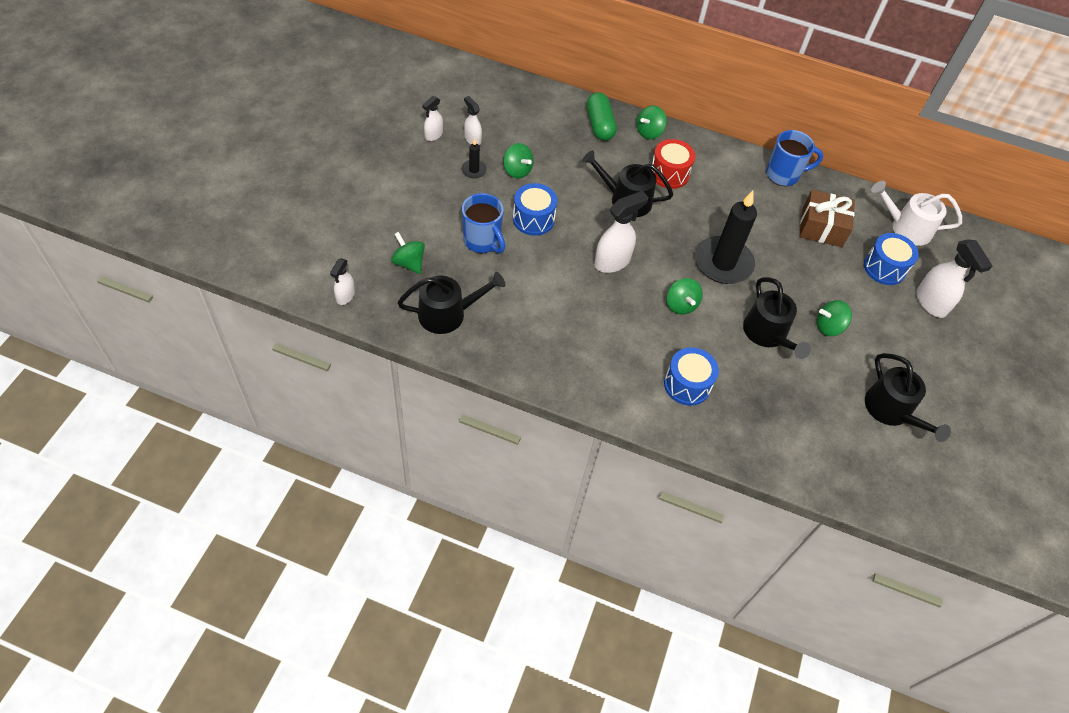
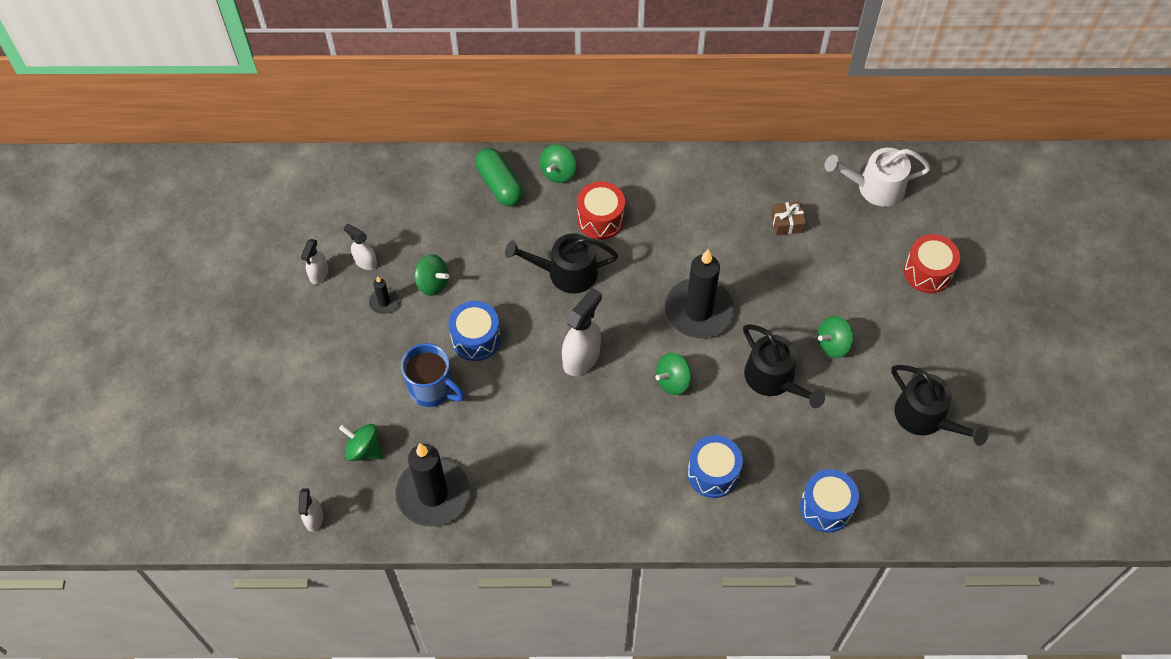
camera: 15 degrees left, 5 degrees up
black watering can [397,272,505,334] -> black candle [395,444,470,527]
green spinning top [667,278,703,315] -> green spinning top turned 90 degrees clockwise [655,353,691,395]
blue mug [766,130,823,186] -> none
brown gift [799,190,855,247] -> brown gift [771,201,806,236], size x0.56
blue drum [864,233,919,285] -> blue drum moved to [800,469,859,532]
white spray bottle [917,239,993,318] -> red drum [904,234,960,293]

